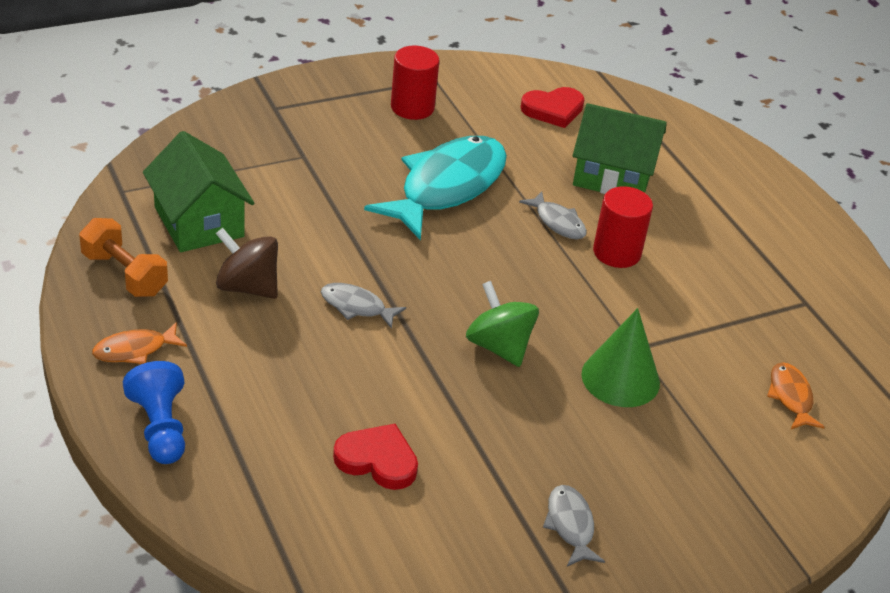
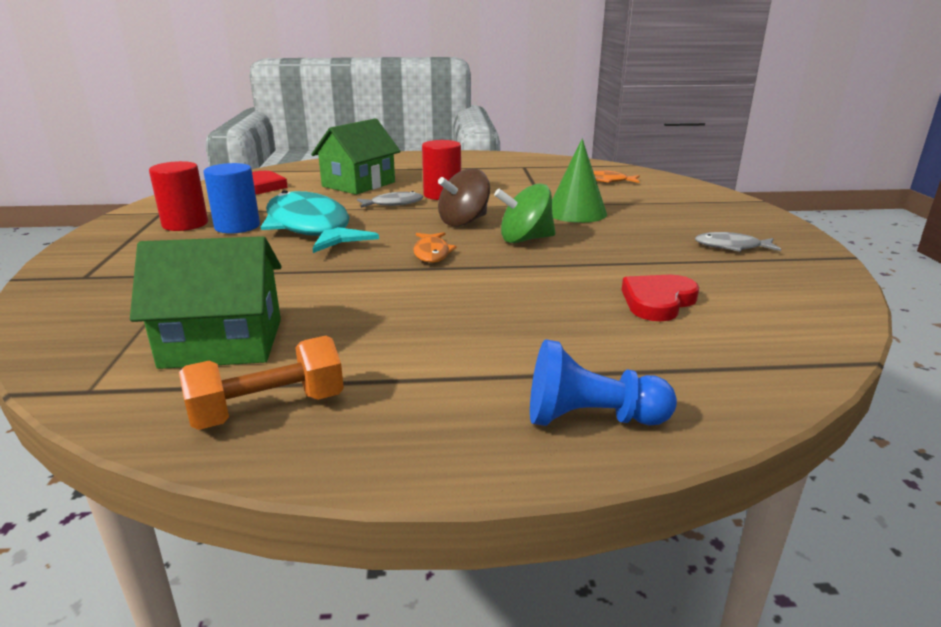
camera: 65 degrees left, 15 degrees down
orange fish [92,322,187,364] -> orange fish moved to [413,232,457,263]
brown spinning top [216,228,278,299] -> brown spinning top moved to [438,168,490,227]
grey fish [321,283,406,329] -> none
none -> blue cylinder [203,163,260,234]

